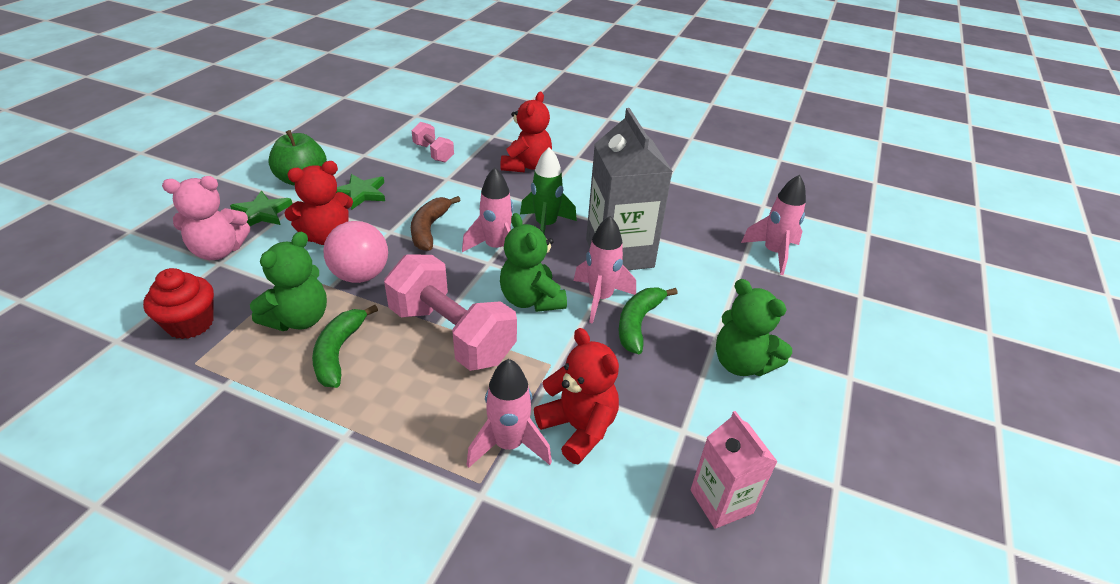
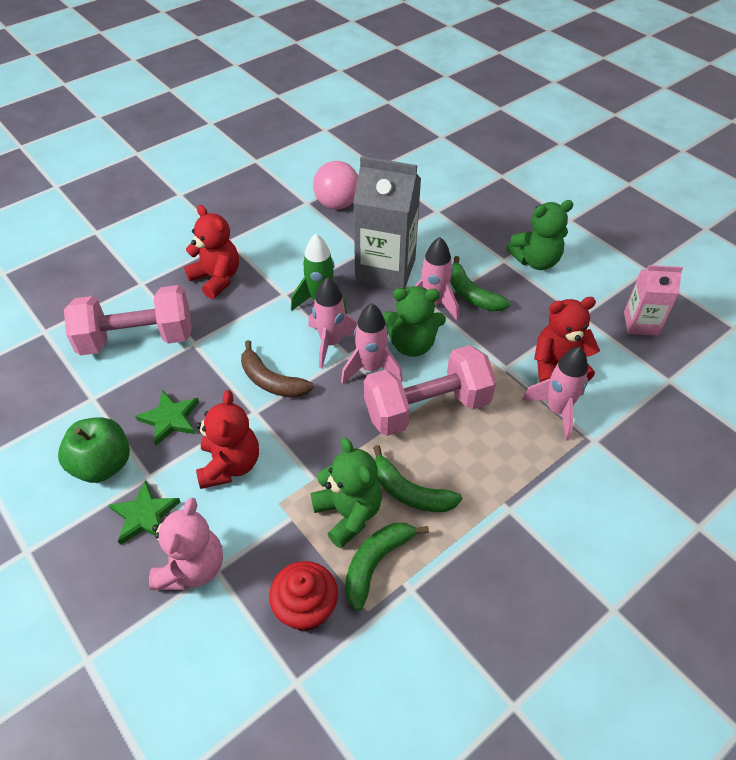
camera: 60 degrees left, 10 degrees up
pink ball [323,221,388,283] -> pink ball moved to [313,161,358,209]
pink dumbbell [411,122,454,162] -> pink dumbbell [64,285,192,356], size x1.97
pink rocket [741,175,806,275] -> pink rocket moved to [341,303,403,384]
none -> green banana [345,523,429,611]

